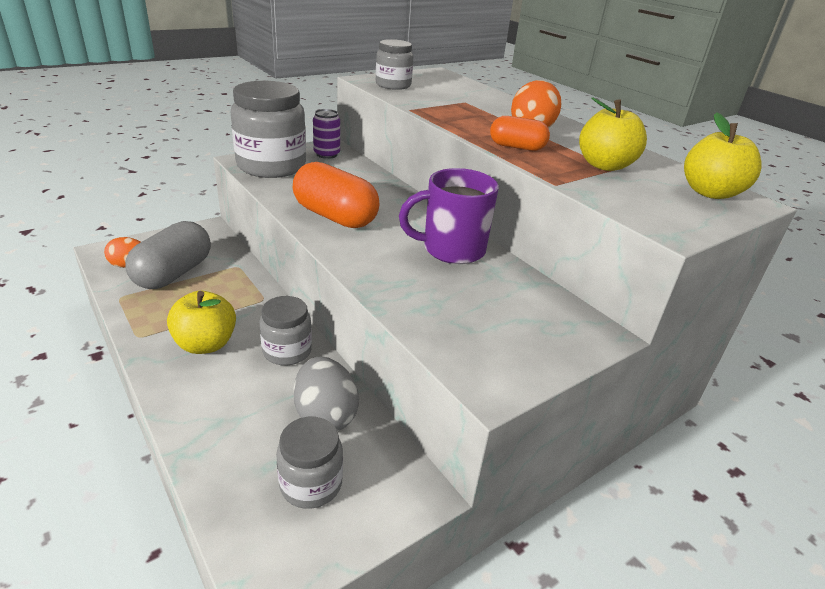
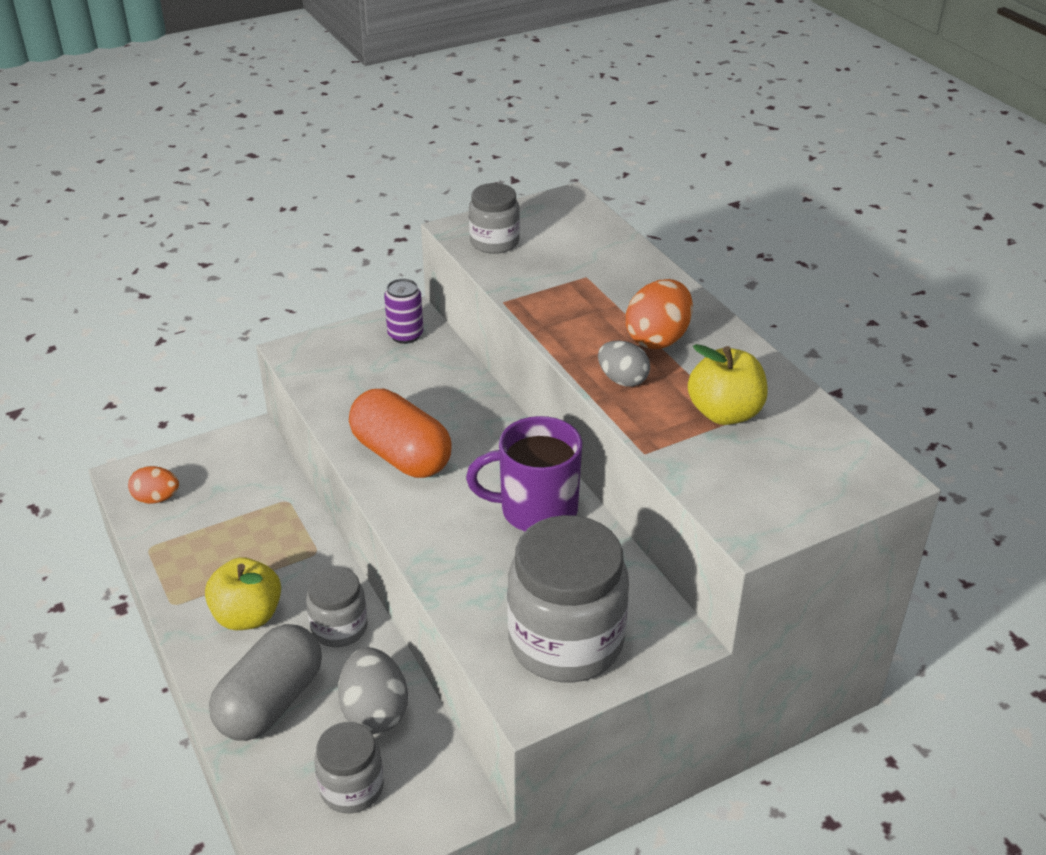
camera: 10 degrees right, 5 degrees up
grey capsule [125,221,211,289] -> grey capsule moved to [209,624,322,741]
grey jar [230,81,306,178] -> grey jar moved to [507,515,629,682]
orange capsule [490,116,550,151] -> grey egg [598,340,650,387]
yellow apple [684,113,762,199] -> none

